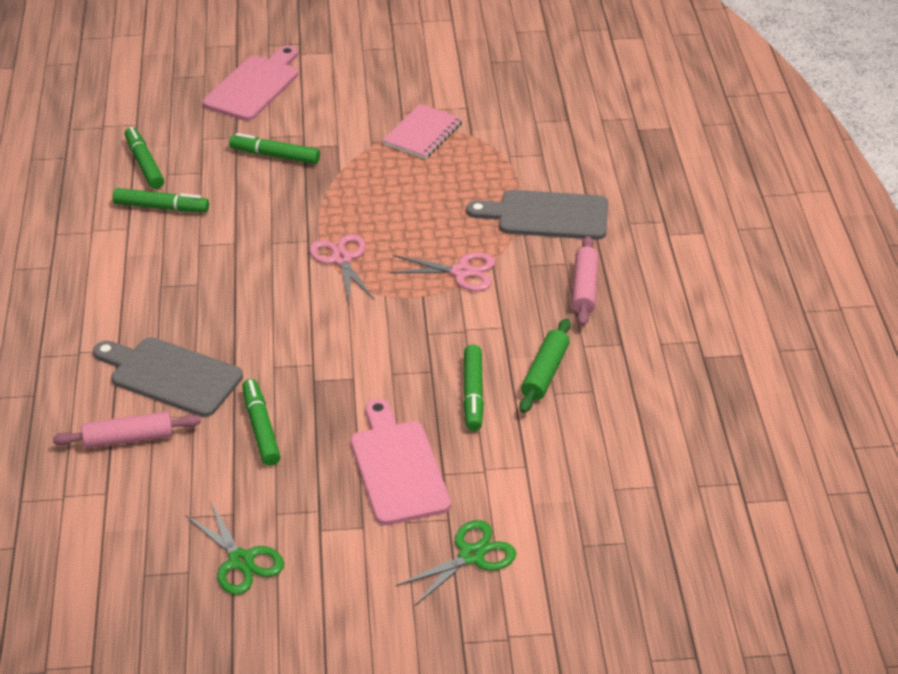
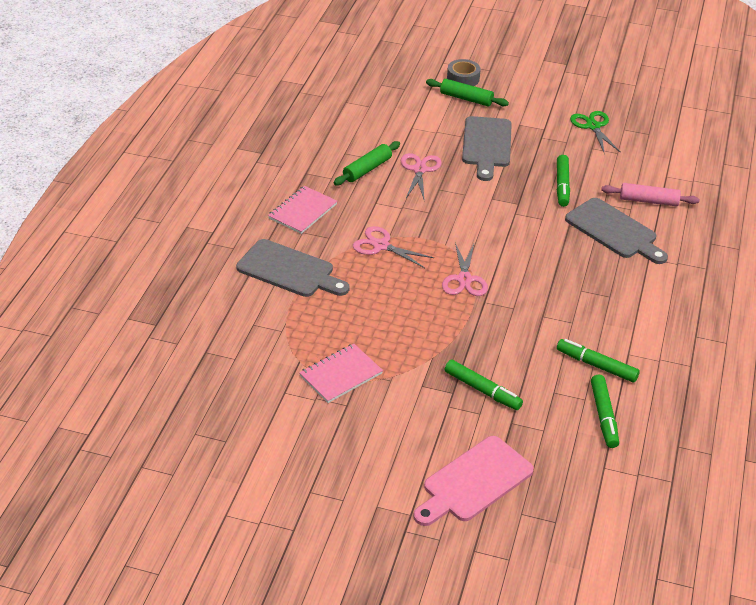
camera: 160 degrees left, 0 degrees up
pink cutting board [351,399,451,525] -> grey cutting board [462,116,512,181]
green scissors [396,520,516,606] -> green rolling pin [426,79,509,106]
green marker [463,345,484,431] -> pink scissors [401,153,442,199]
pink rolling pin [572,236,598,326] -> pink notebook [268,186,337,234]
none -> grey tape [447,59,481,86]

